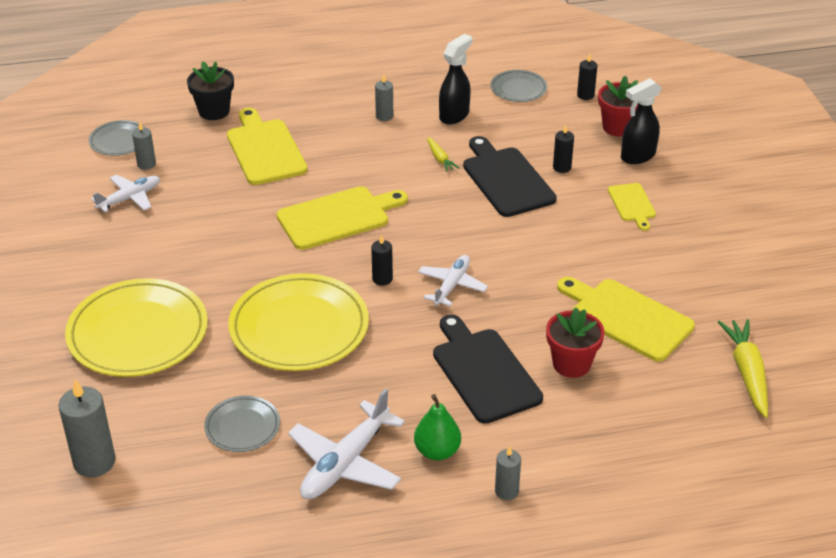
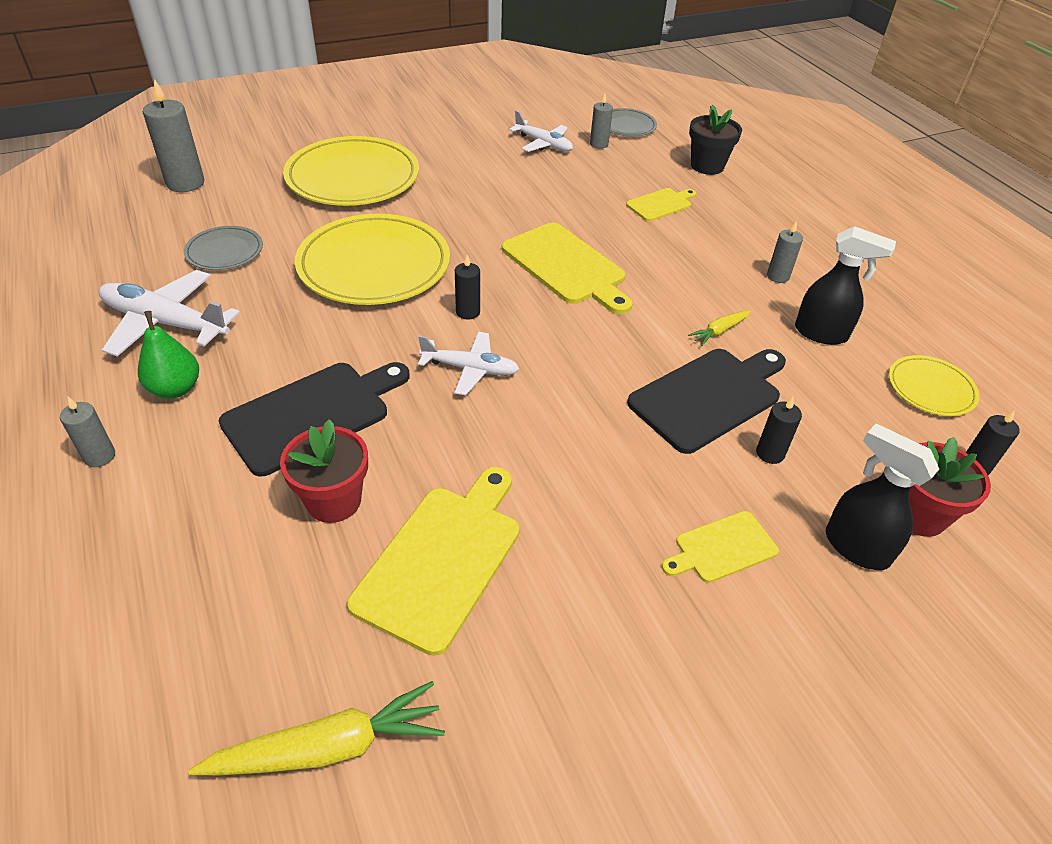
camera: 75 degrees right, 5 degrees up
yellow cutting board [227,108,308,185] -> yellow cutting board [626,188,696,221], size x0.55
grey plate [490,70,547,102] -> yellow plate [889,355,980,416]

